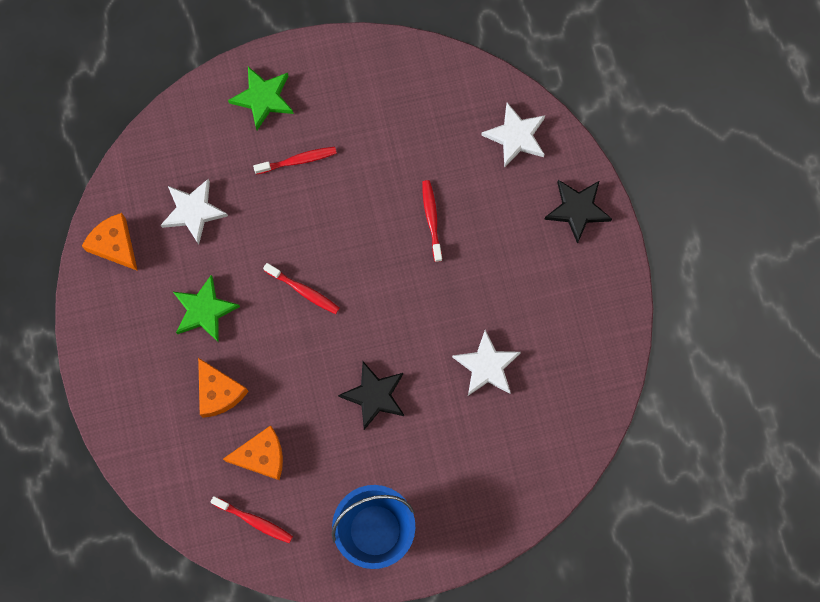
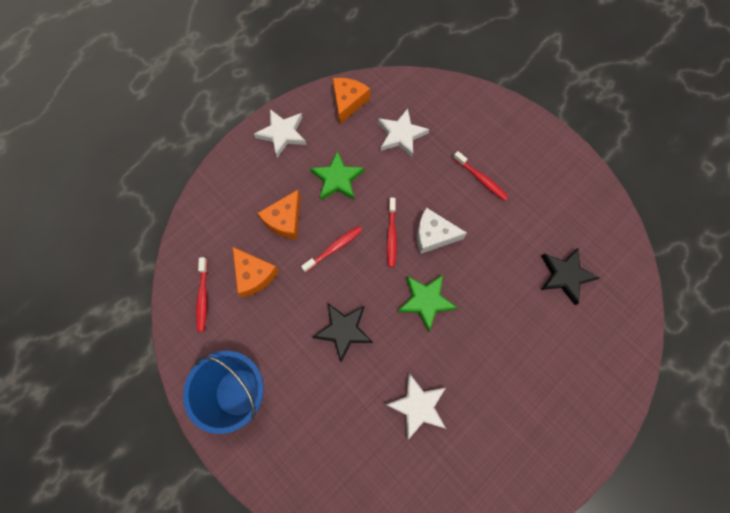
camera: 60 degrees right, 5 degrees down
green star [228,67,294,130] -> green star moved to [398,275,457,332]
red toothbrush [422,180,442,262] -> red toothbrush moved to [301,226,362,273]
white star [481,103,545,168] -> white star moved to [254,109,307,158]
black star [544,180,612,244] -> black star moved to [541,248,600,305]
none -> white cheese [417,207,467,254]

